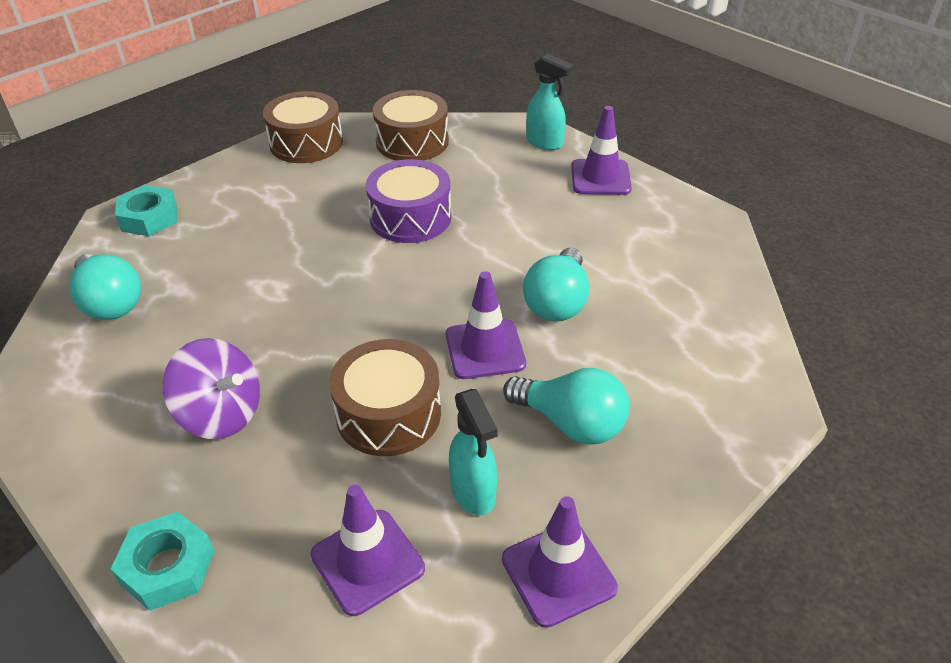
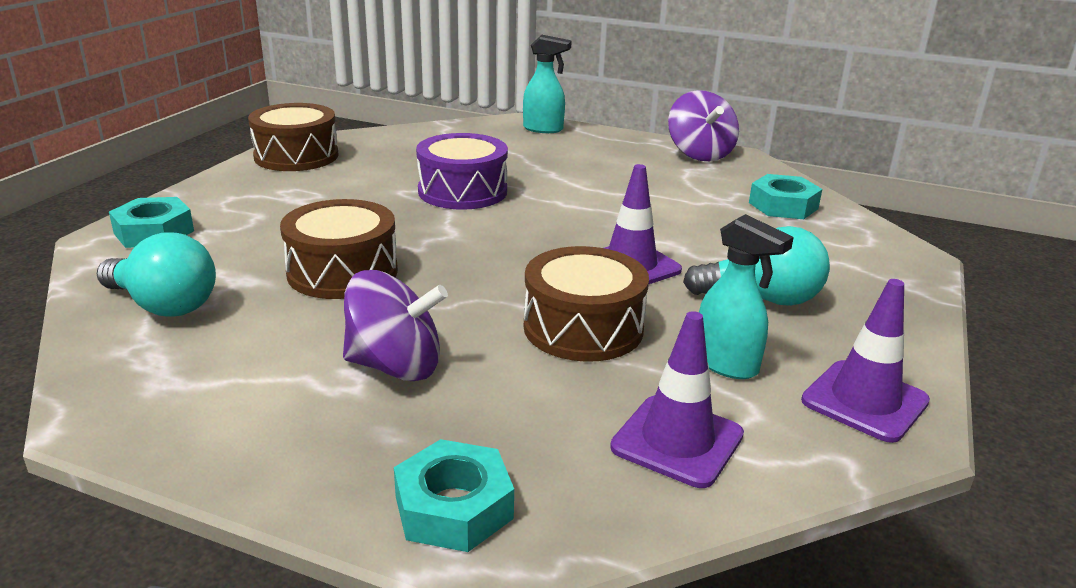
camera: 25 degrees left, 15 degrees down
brown drum [373,90,449,161] -> brown drum moved to [280,199,398,299]
turquoise light bulb [523,248,589,322] -> none
purple traffic cone [571,106,632,195] -> none
none -> purple spinning top [668,90,739,161]
none -> turquoise nut [749,174,822,219]

